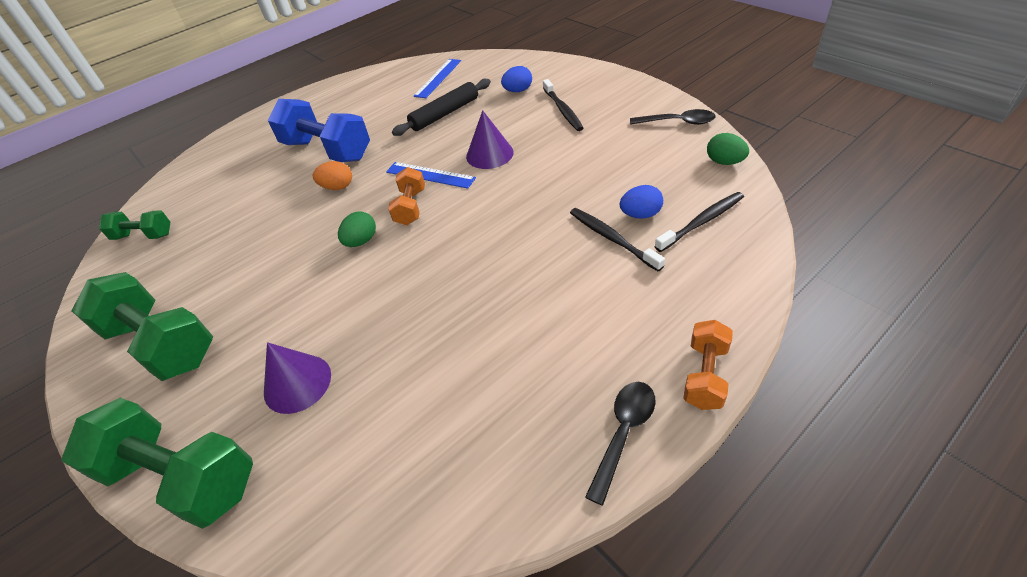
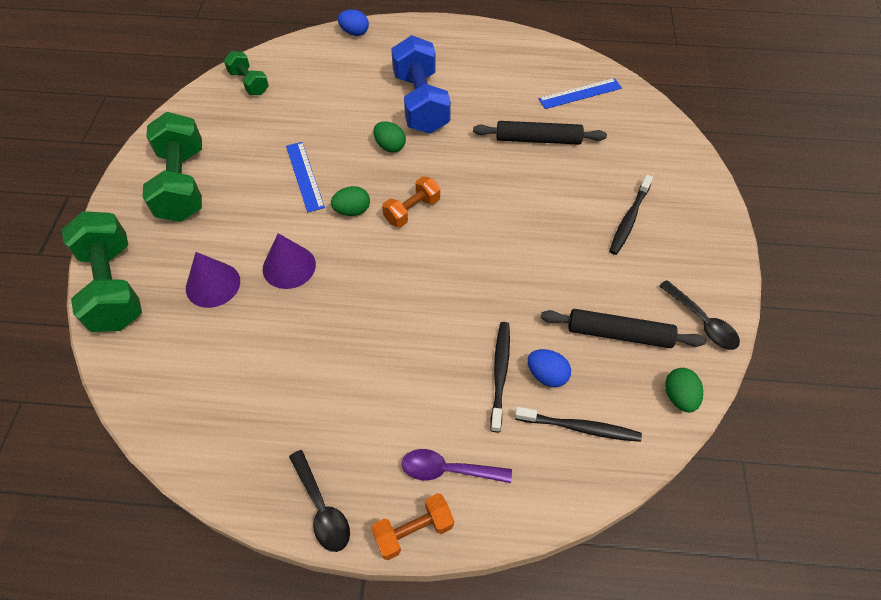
camera: 40 degrees right, 10 degrees up
orange egg [313,161,352,190] -> green egg [373,121,406,153]
blue ruler [386,162,476,189] -> blue ruler moved to [286,142,325,213]
purple cone [466,110,514,169] -> purple cone moved to [263,233,316,289]
blue egg [501,66,532,92] -> blue egg moved to [338,9,369,36]
black spoon [585,382,655,506] -> black spoon turned 75 degrees clockwise [289,450,350,552]
none -> purple spoon [402,449,512,483]
none -> black rolling pin [541,309,706,348]

